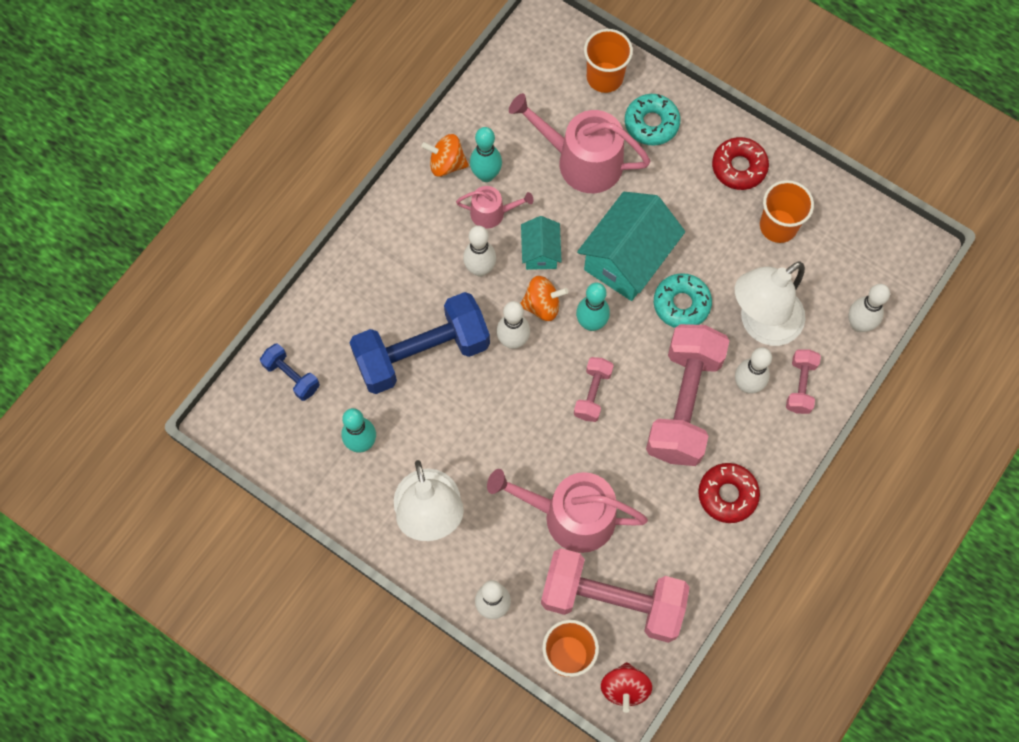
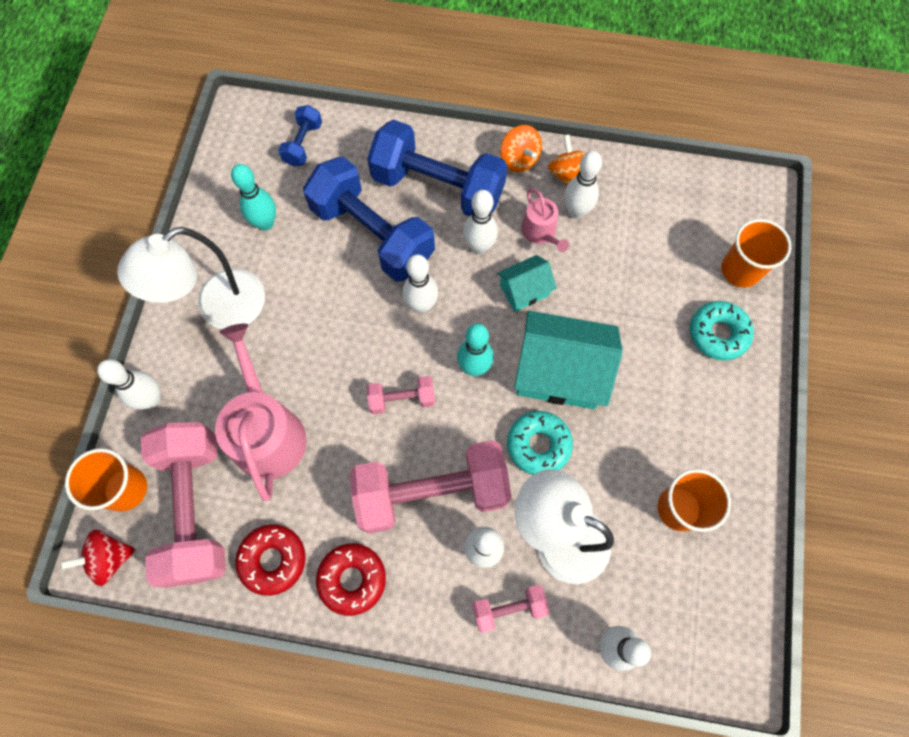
camera: 65 degrees right, 0 degrees up
turquoise bowling pin [470,127,502,182] -> white bowling pin [564,151,602,219]
pink watering can [509,93,651,193] -> none
orange spinning top [520,276,568,321] -> orange spinning top moved to [500,125,542,172]
red donut [712,137,769,190] -> red donut moved to [235,524,306,596]
none -> blue dumbbell [367,119,508,216]

